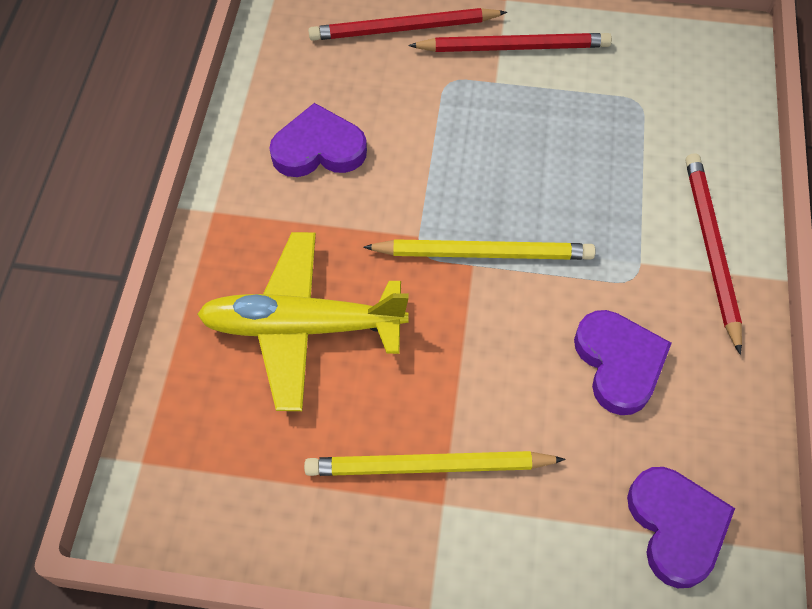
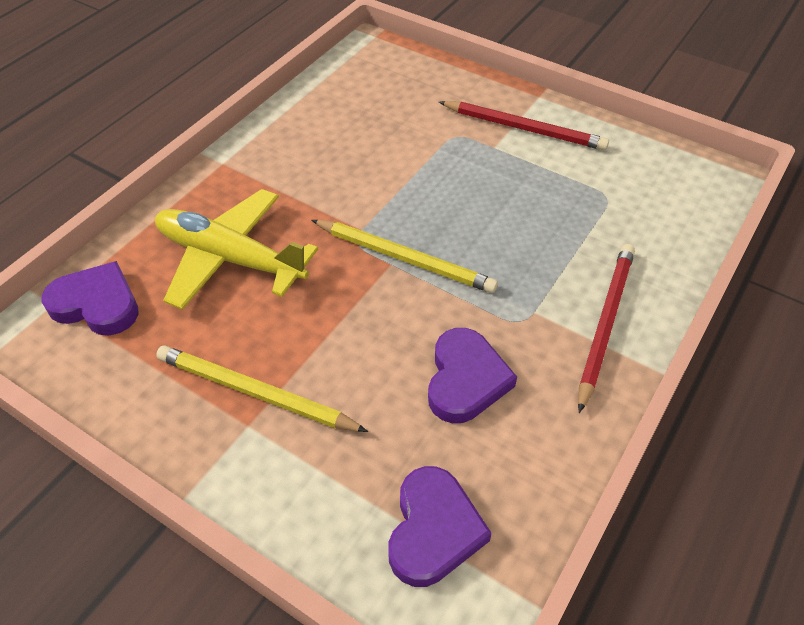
camera: 25 degrees right, 10 degrees down
purple heart [269,103,367,177] -> purple heart moved to [41,261,139,335]
red pencil [308,8,507,41] -> none

